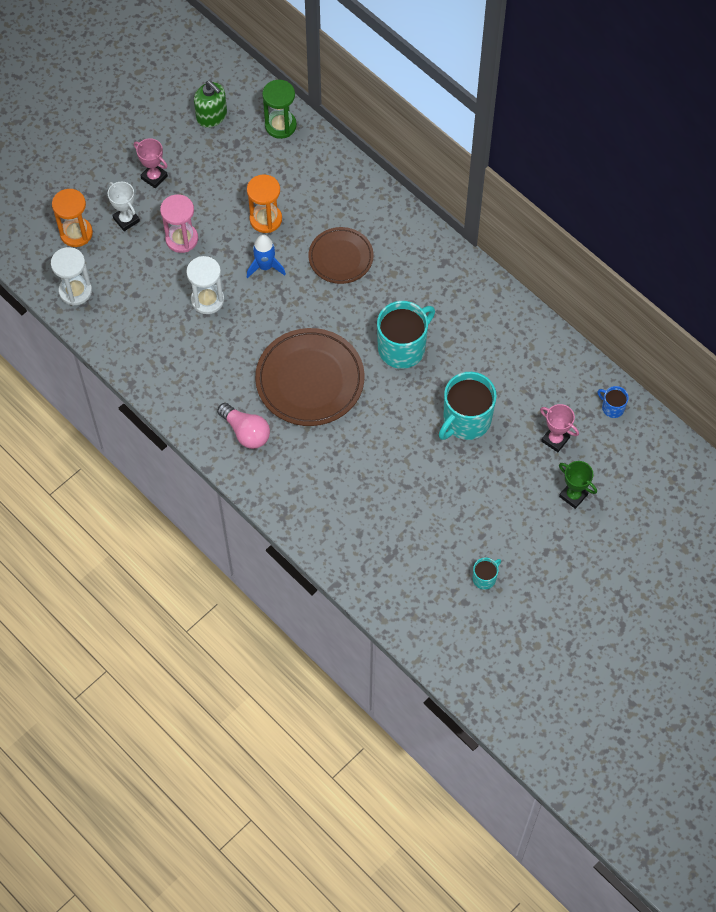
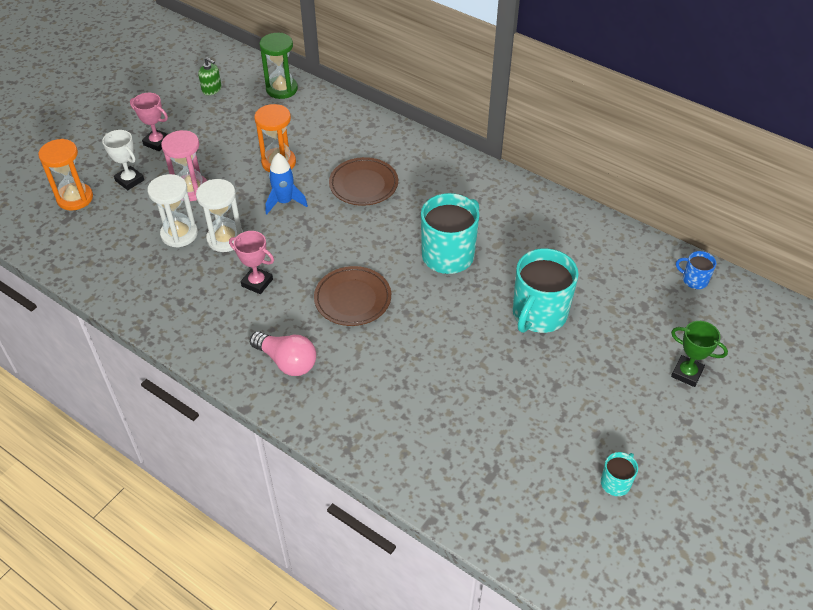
camera: 10 degrees left, 15 degrees down
white hourglass [51,247,92,305] -> white hourglass moved to [147,174,198,248]
green soap dispenser [194,81,227,128] -> green soap dispenser [198,57,222,95], size x0.65
brown plate [255,328,365,426] -> brown plate [314,266,391,326], size x0.62
pink trophy [540,404,579,452] -> pink trophy moved to [229,231,274,294]

